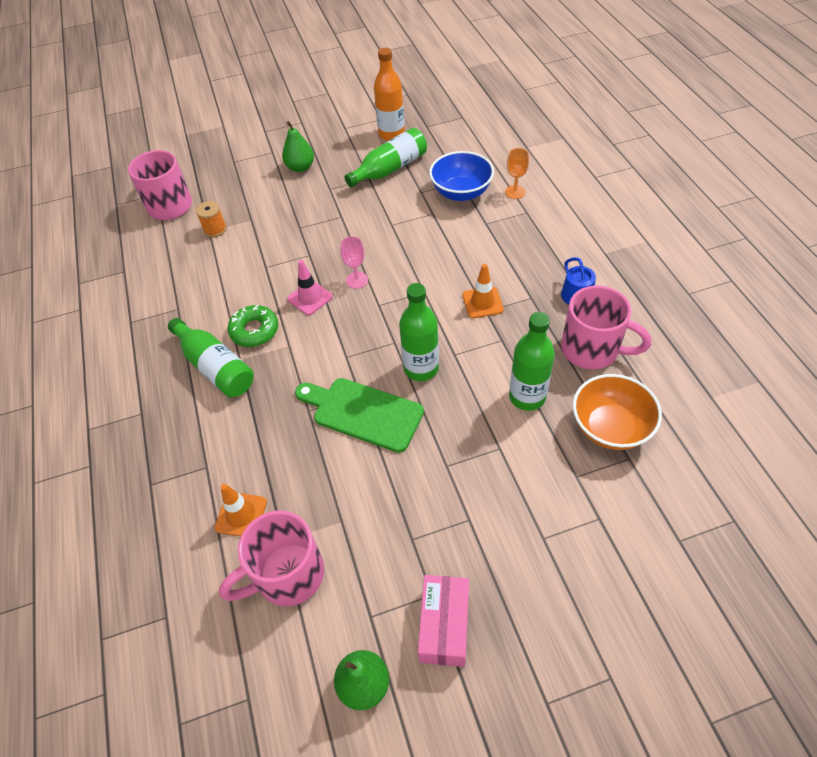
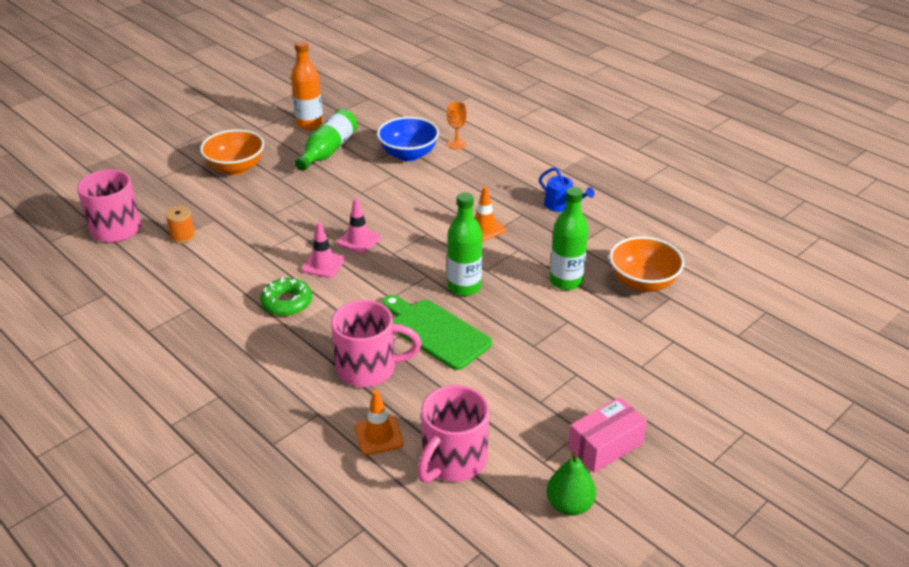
camera: 30 degrees left, 15 degrees down
green bottle [168,318,254,397] -> none
green pear [282,121,314,172] -> orange bowl [200,129,264,175]
green cutting board [295,378,424,453] -> green cutting board turned 45 degrees clockwise [382,295,492,370]
pink goblet [340,236,368,289] -> pink traffic cone [337,198,381,254]
pink box [418,575,469,667] -> pink box turned 75 degrees clockwise [568,397,647,473]
pink mug [561,285,651,370] -> pink mug moved to [331,300,422,387]

